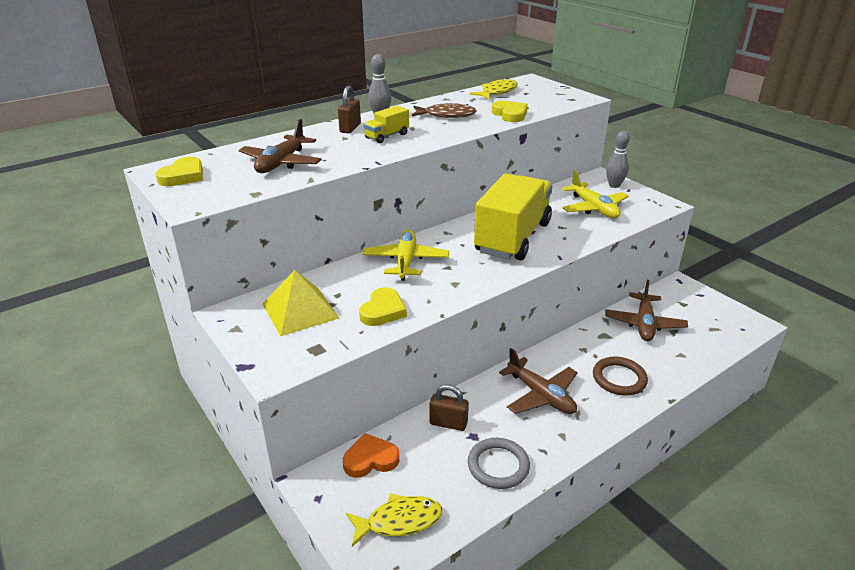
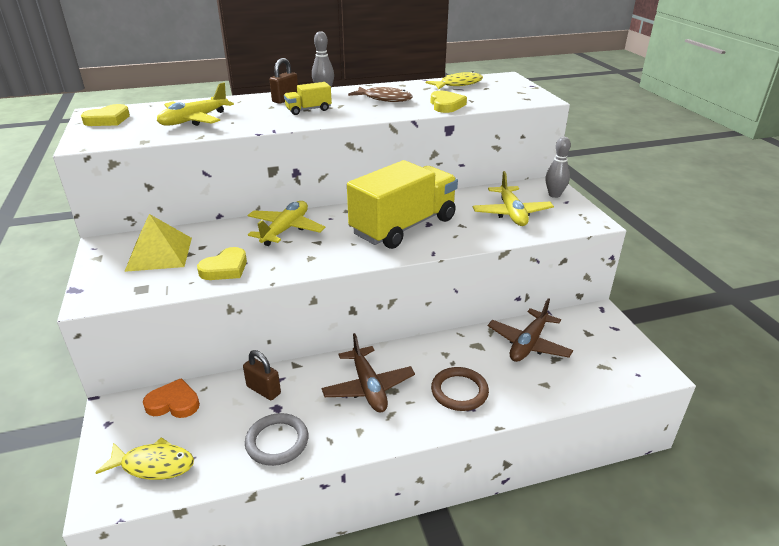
camera: 20 degrees right, 0 degrees up
brown plane [239,119,322,173] -> yellow plane [157,83,234,126]

